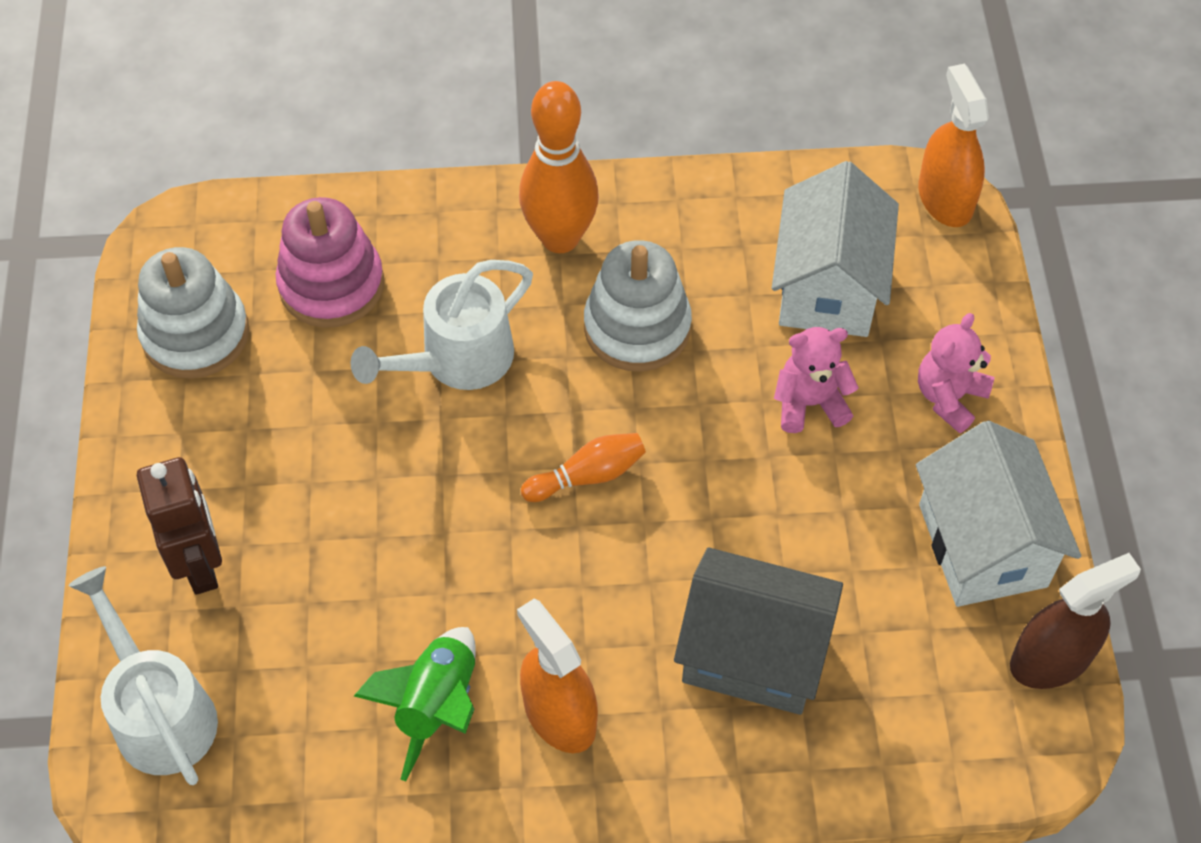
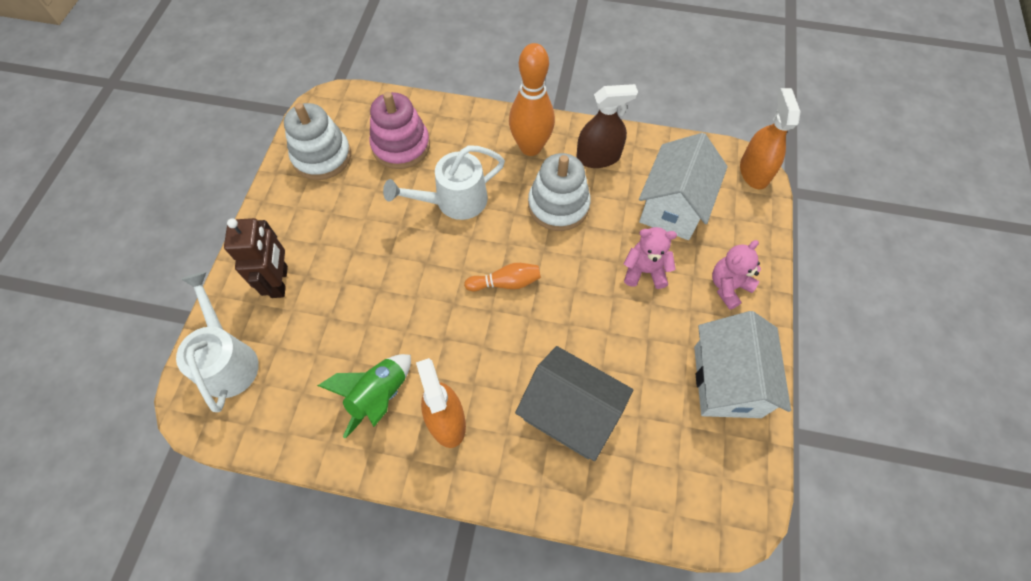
camera: 15 degrees right, 5 degrees up
brown spray bottle [1010,553,1141,689] -> brown spray bottle moved to [576,84,638,168]

